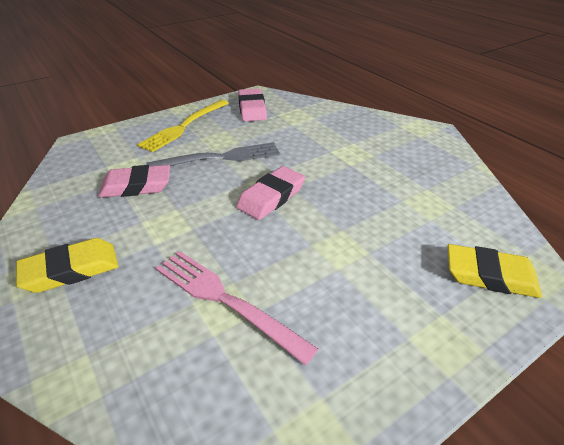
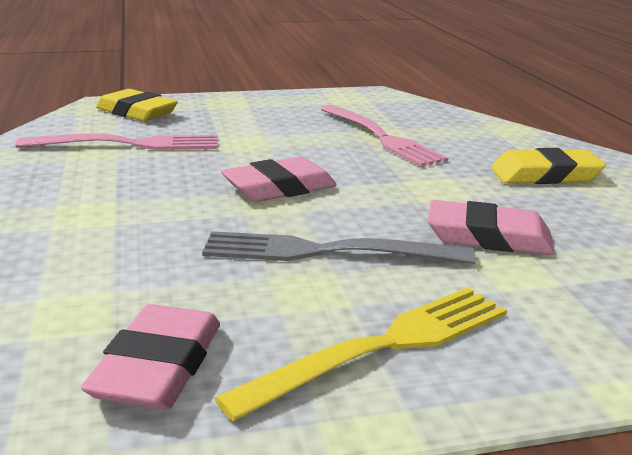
camera: 160 degrees left, 15 degrees down
none -> pink fork [16,133,218,150]

